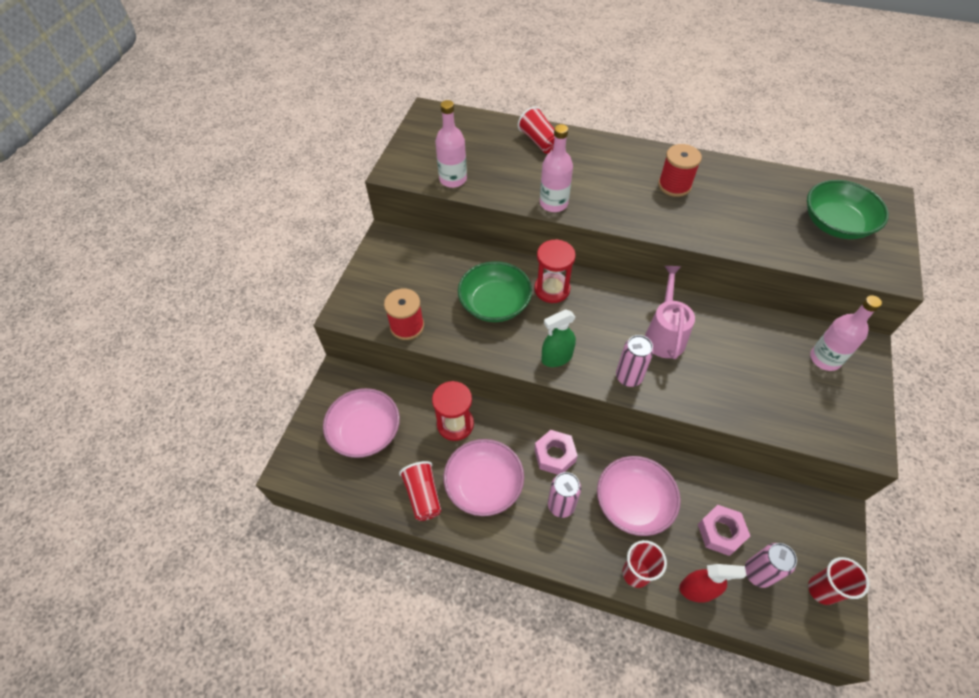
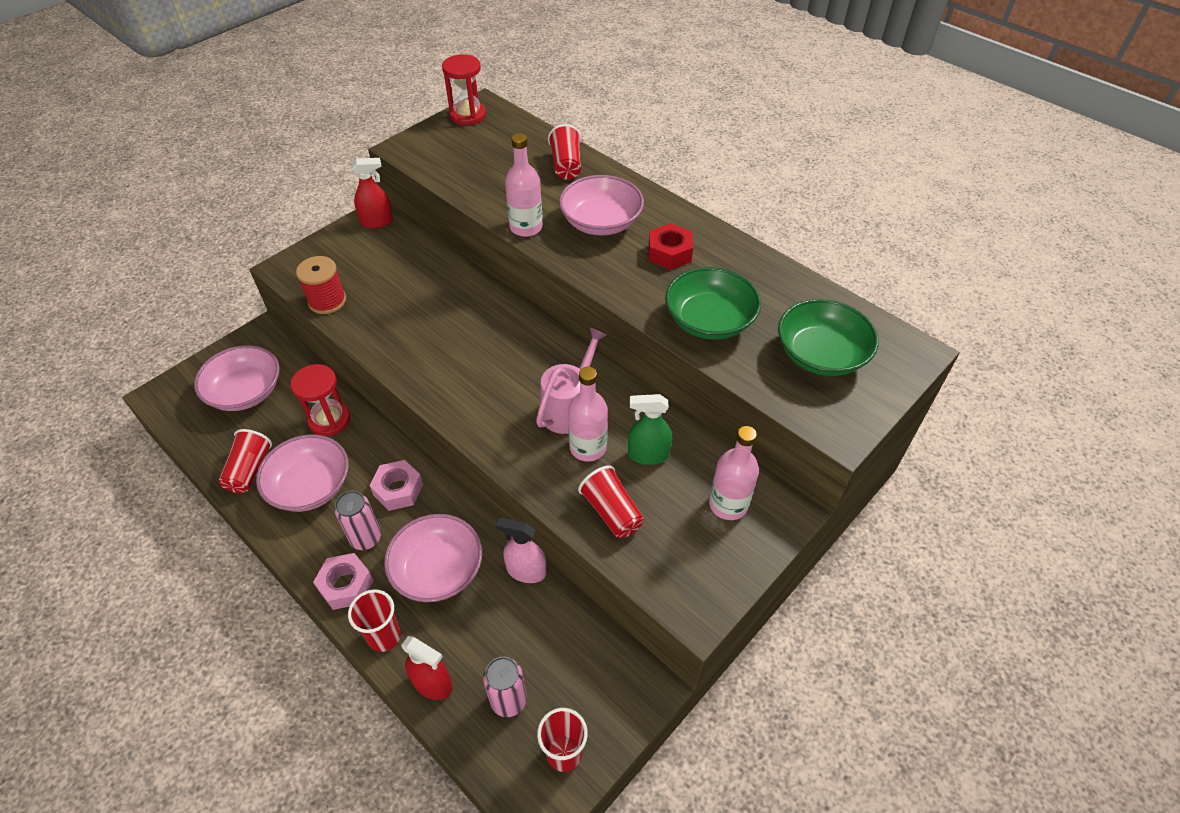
camera: 25 degrees right, 5 degrees down
pink bottle [435,100,467,188] -> pink bottle moved to [568,367,608,462]
green bowl [458,261,532,322] -> green bowl moved to [665,267,761,340]
red hourglass [534,239,576,303] -> red hourglass moved to [442,54,486,125]
green spray bottle [541,310,576,367] -> green spray bottle moved to [628,394,672,465]
pink can [616,335,654,387] -> none
red spool [658,144,702,197] -> red nut [649,223,693,270]
pink nut [698,505,750,556] -> pink nut moved to [313,553,373,610]
none -> red spray bottle [351,158,393,228]
none -> pink spray bottle [496,517,546,583]
none -> pink bowl [559,175,644,236]
none -> red cup [578,466,644,538]

